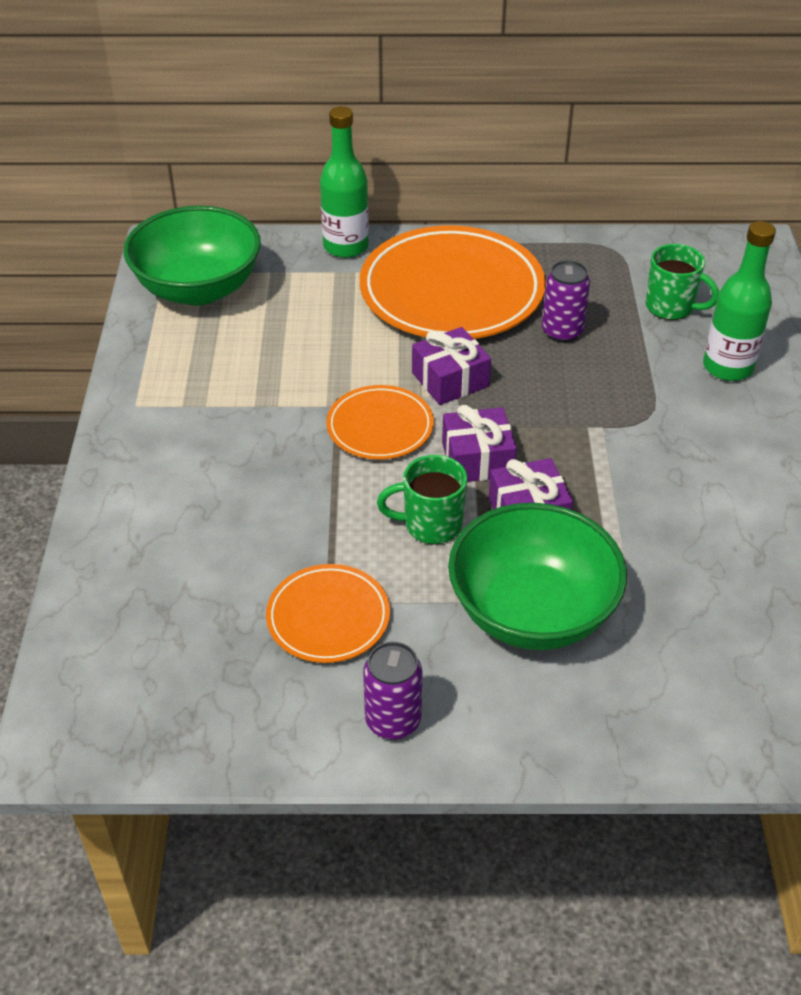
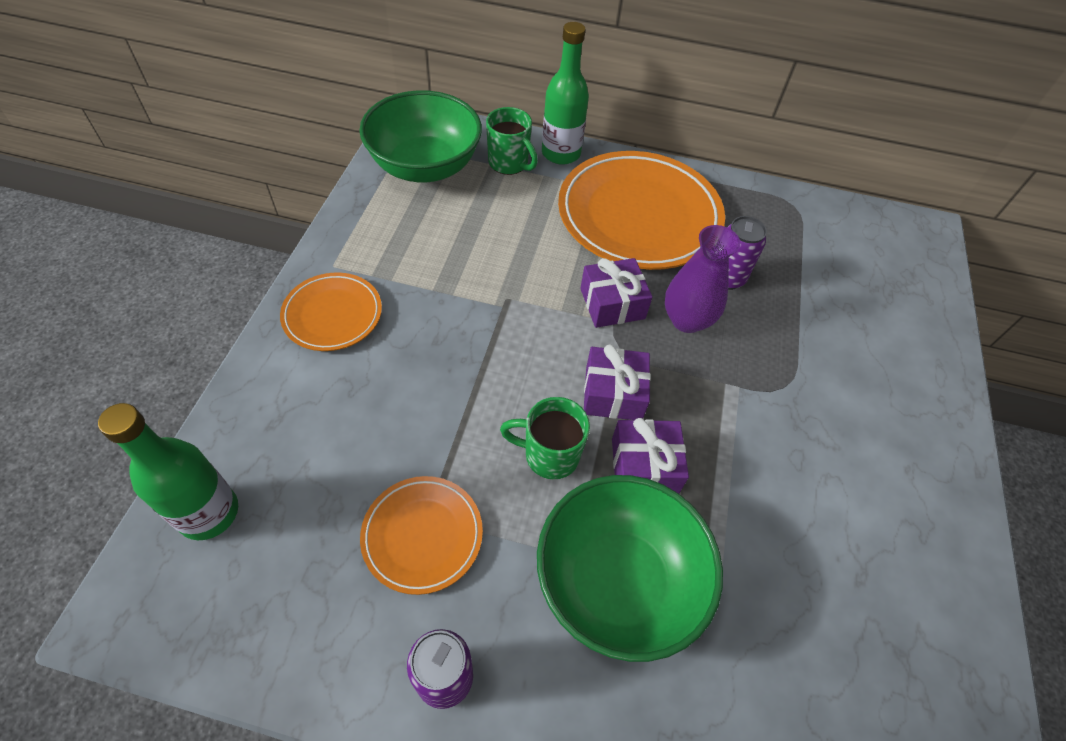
camera: 10 degrees right, 10 degrees up
orange plate [326,385,434,460] -> orange plate moved to [280,273,382,351]
green mug [645,244,719,320] -> green mug moved to [486,107,538,175]
green bottle [703,221,776,381] -> green bottle moved to [98,403,238,540]
none -> purple vase [665,225,740,333]

